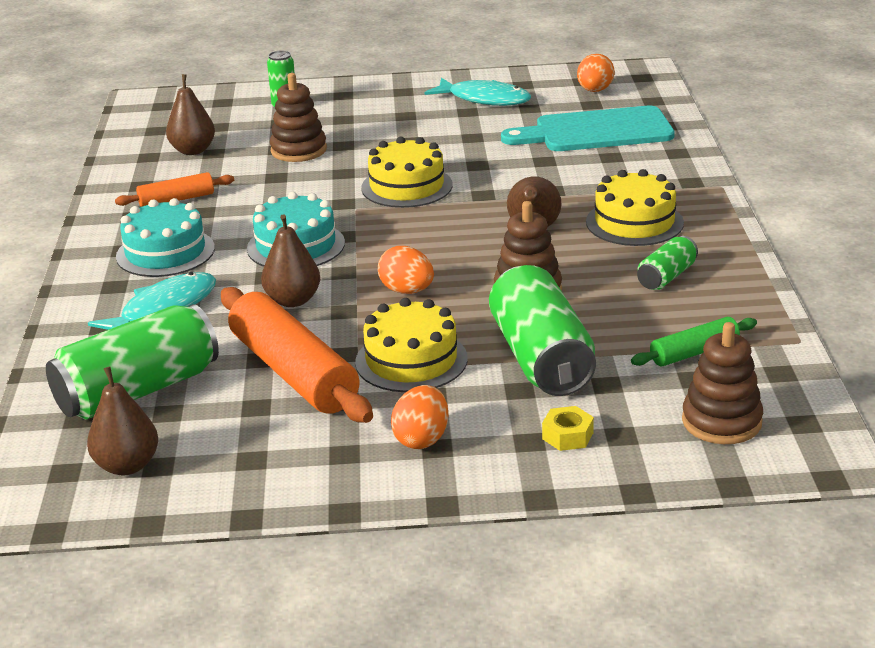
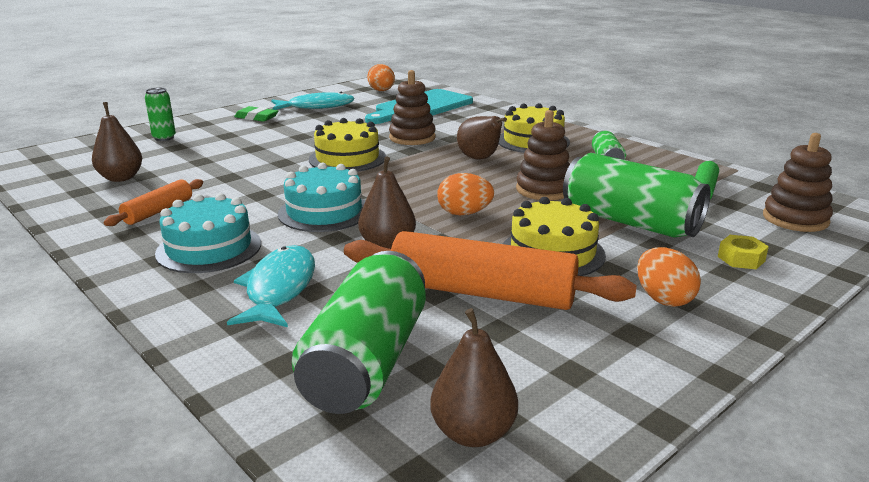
camera: 40 degrees left, 5 degrees down
brown stacking toy [270,73,327,162] -> brown stacking toy moved to [389,70,436,145]
none -> green eraser [234,106,278,122]

